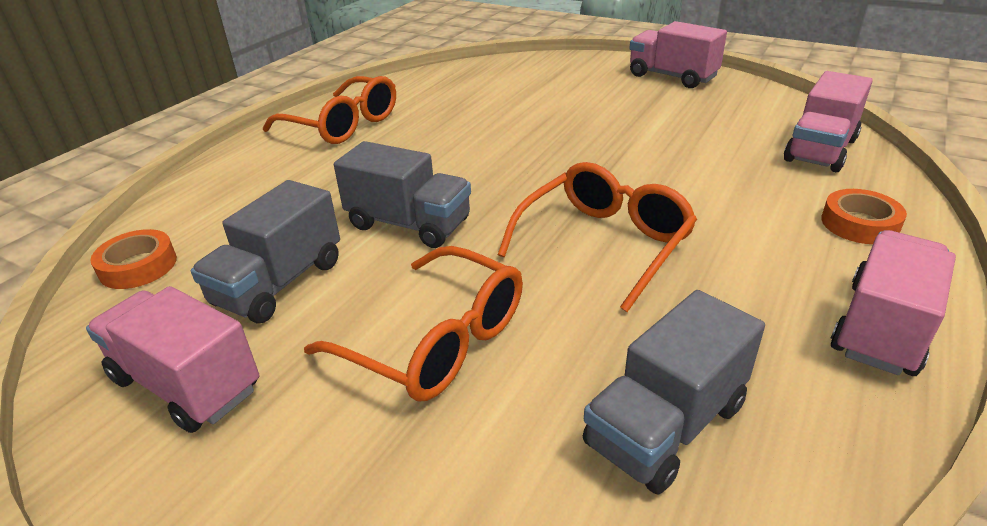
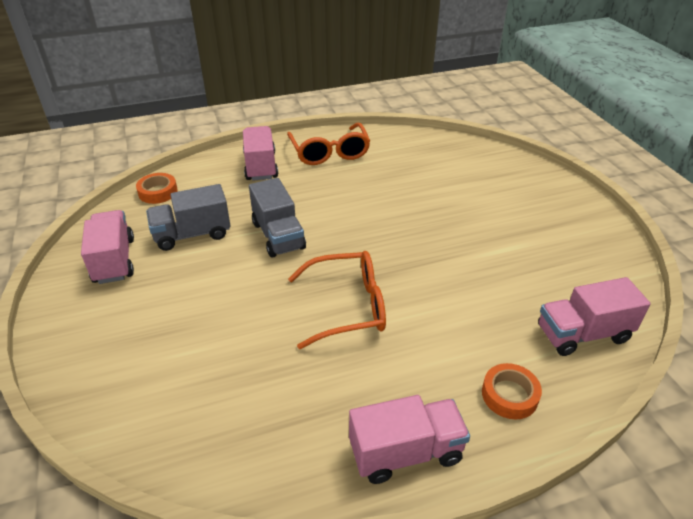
camera: 40 degrees right, 5 degrees up
orange glasses [304,246,523,402] -> none
grey truck [583,290,765,495] -> none
pink truck [630,21,727,88] -> pink truck moved to [243,126,278,181]

